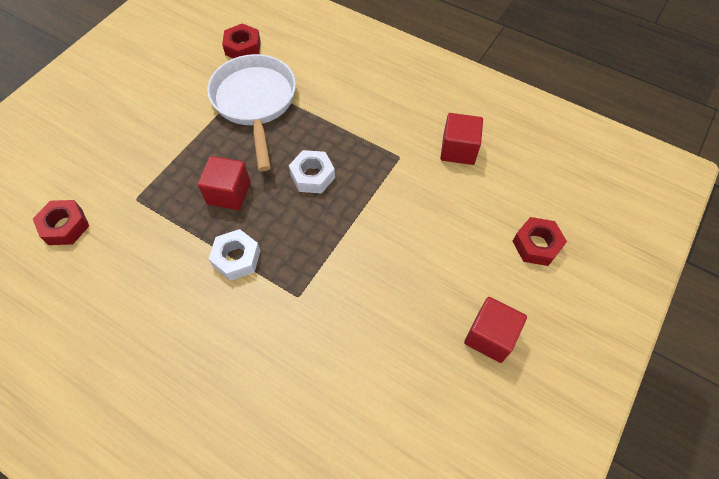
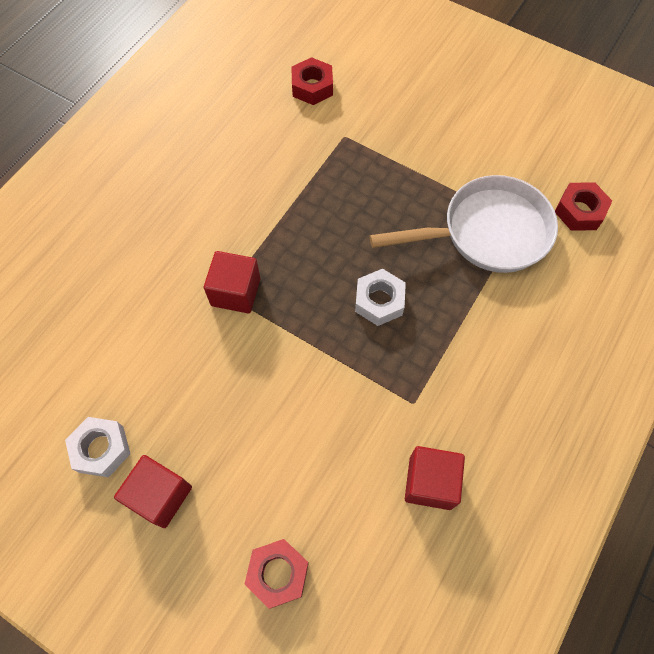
camera: 90 degrees right, 5 degrees up
red cube [198,156,251,210] -> red cube moved to [204,251,261,313]
white nut [209,229,260,281] -> white nut moved to [65,417,130,478]

